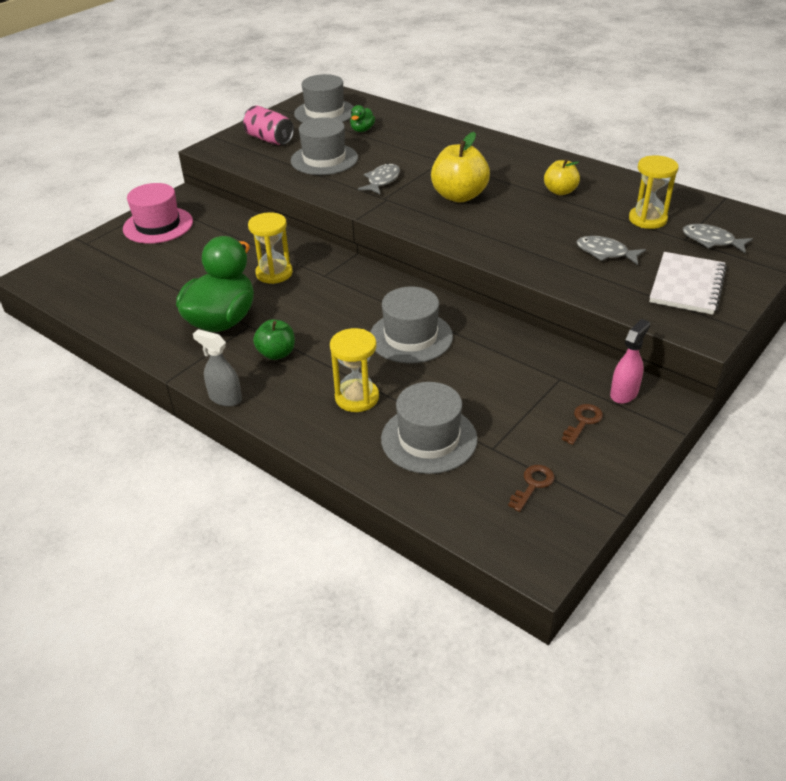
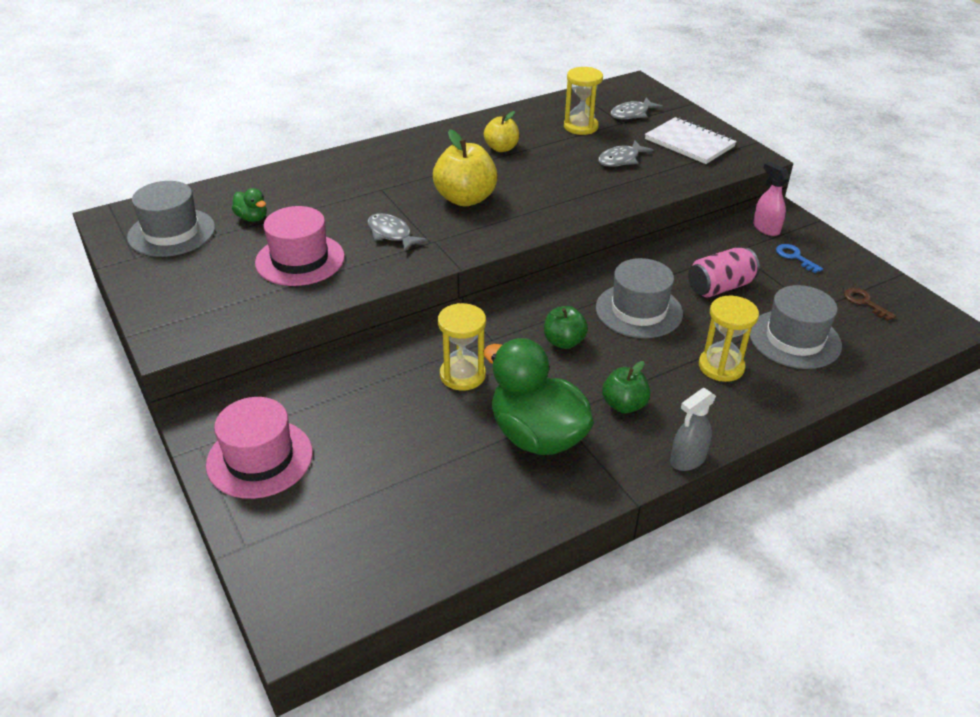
camera: 70 degrees left, 0 degrees up
pink can [243,105,294,145] -> pink can moved to [688,247,760,298]
grey hat [291,117,358,175] -> pink hat [255,206,345,286]
brown key [562,404,603,445] -> blue key [776,244,823,273]
none -> green apple [544,306,588,349]

